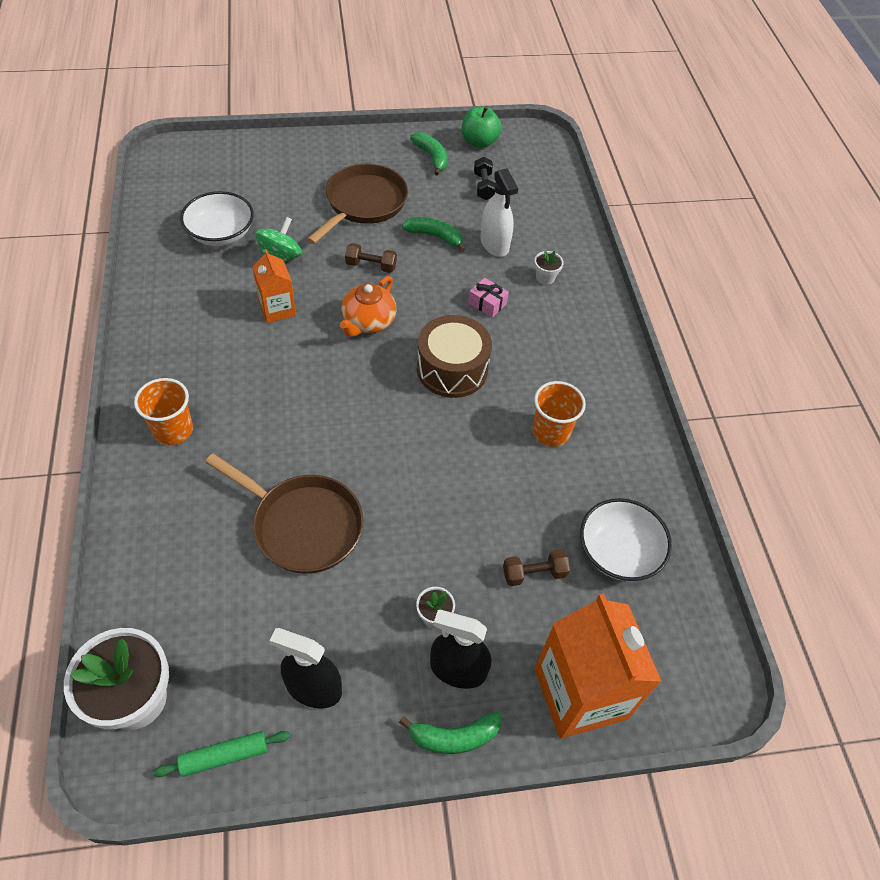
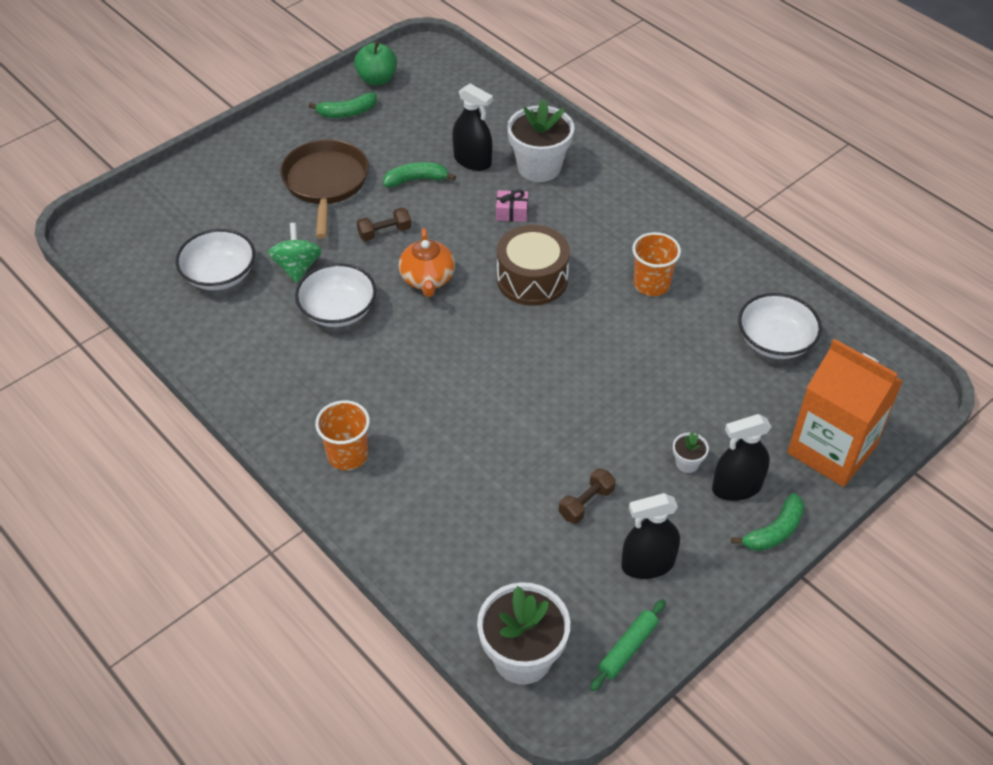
camera: 30 degrees left, 5 degrees down
brown pan [205,453,363,574] -> none
orange carton [253,249,296,323] -> white bowl [295,263,376,327]
green banana [410,132,447,176] -> green banana turned 135 degrees clockwise [308,92,377,118]
black dumbbell [474,157,495,200] -> none
white spray bottle [480,168,518,257] -> black spray bottle [452,84,493,171]
brown dumbbell [503,549,570,586] -> brown dumbbell moved to [559,468,616,524]
white flower pot [534,250,564,285] -> white flower pot [507,99,574,182], size x2.26

